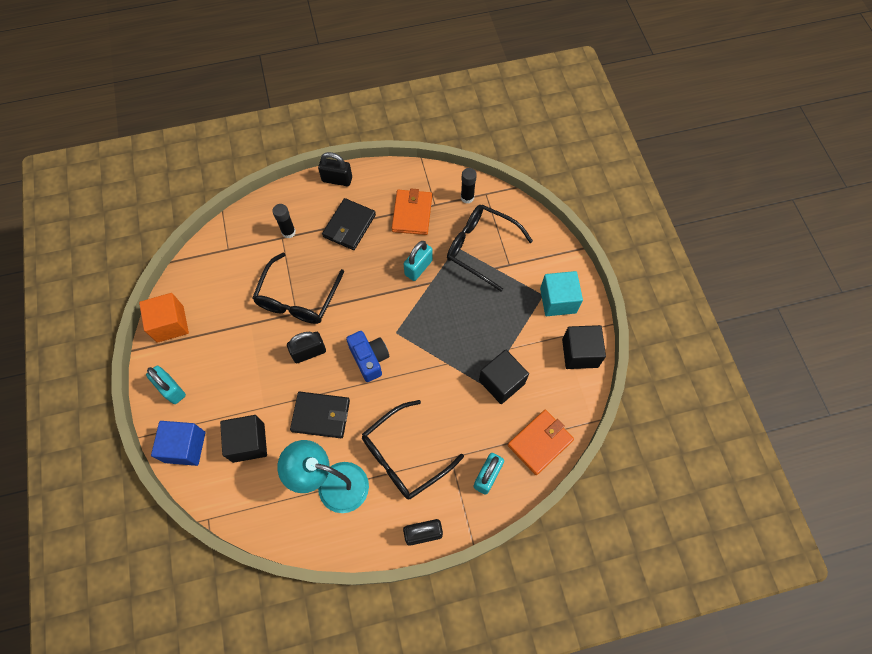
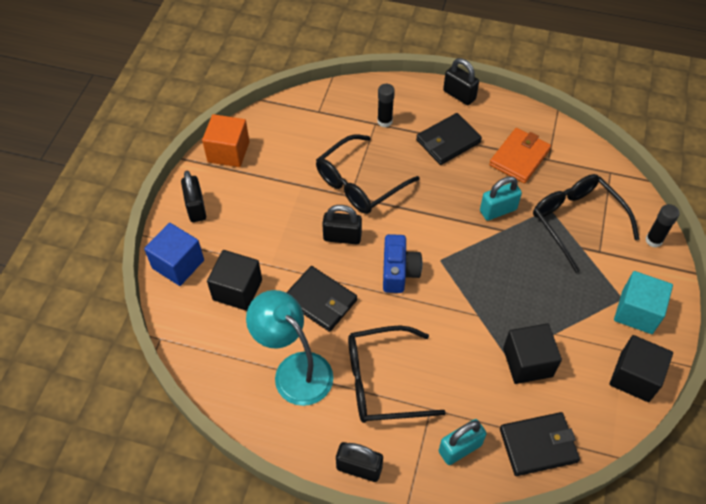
camera: 30 degrees right, 10 degrees down
turquoise padlock [146,366,186,404] -> black padlock [181,171,206,222]
black glue stick [461,168,477,204] -> black glue stick moved to [645,204,680,248]
orange wallet [508,410,574,475] -> black wallet [500,412,580,476]

